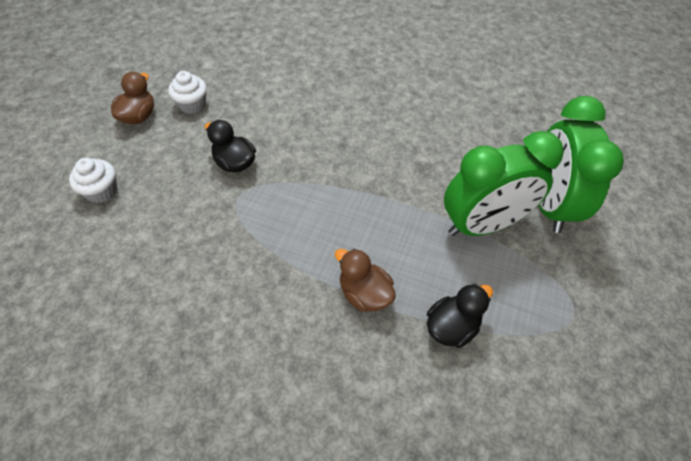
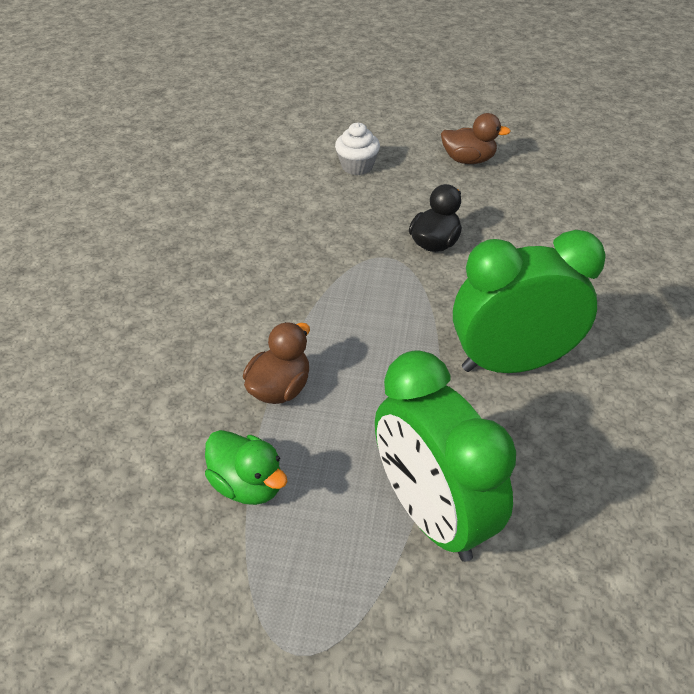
camera: 80 degrees right, 10 degrees down
white cupcake [168,71,207,114] -> none
black duck [427,284,493,348] -> green duck [205,430,288,505]
green clock [539,96,624,233] -> green clock moved to [453,230,606,373]

